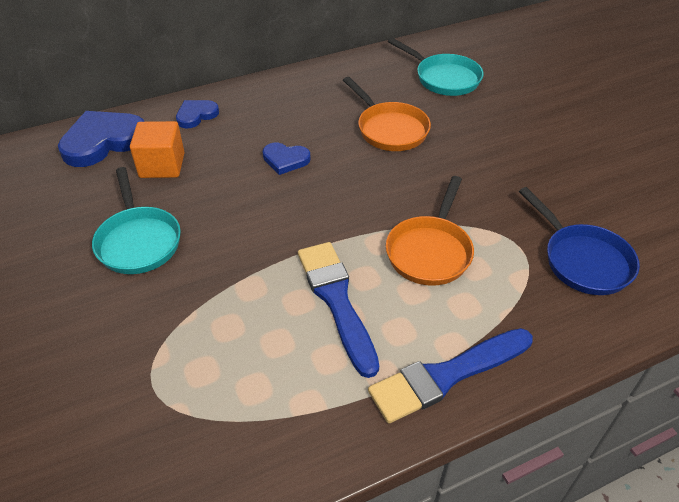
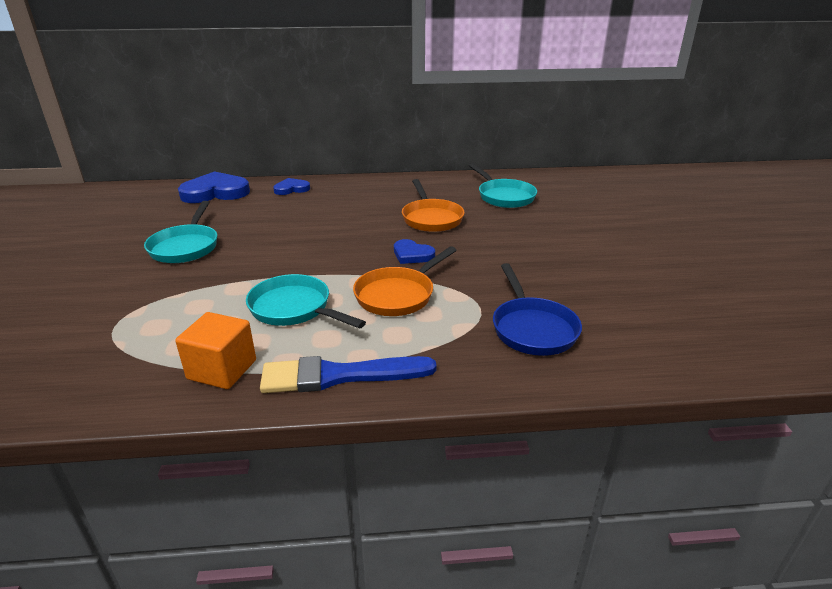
camera: 20 degrees right, 15 degrees down
orange cube [130,121,185,178] -> orange cube moved to [175,312,256,389]
blue heart [263,143,311,175] -> blue heart moved to [394,239,435,264]
blue brush [298,242,379,378] -> turquoise pan [246,274,366,329]

